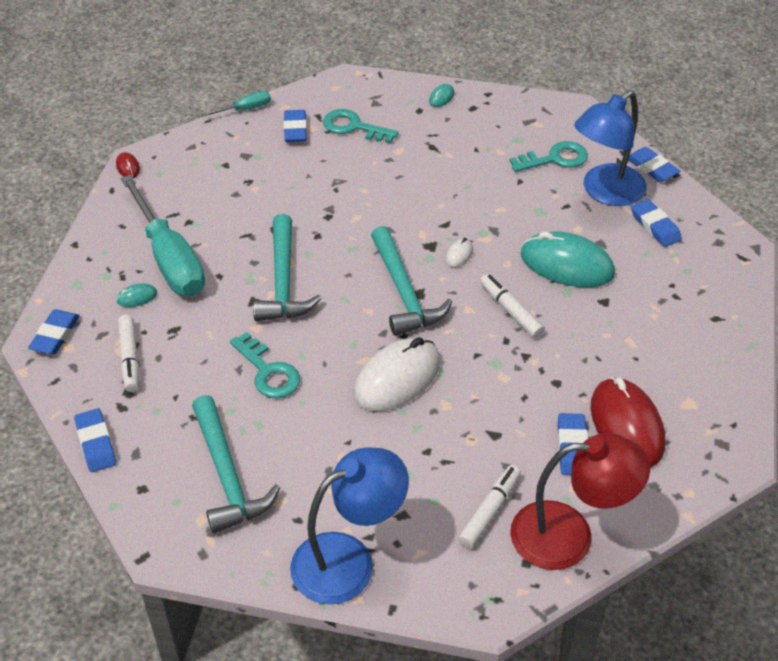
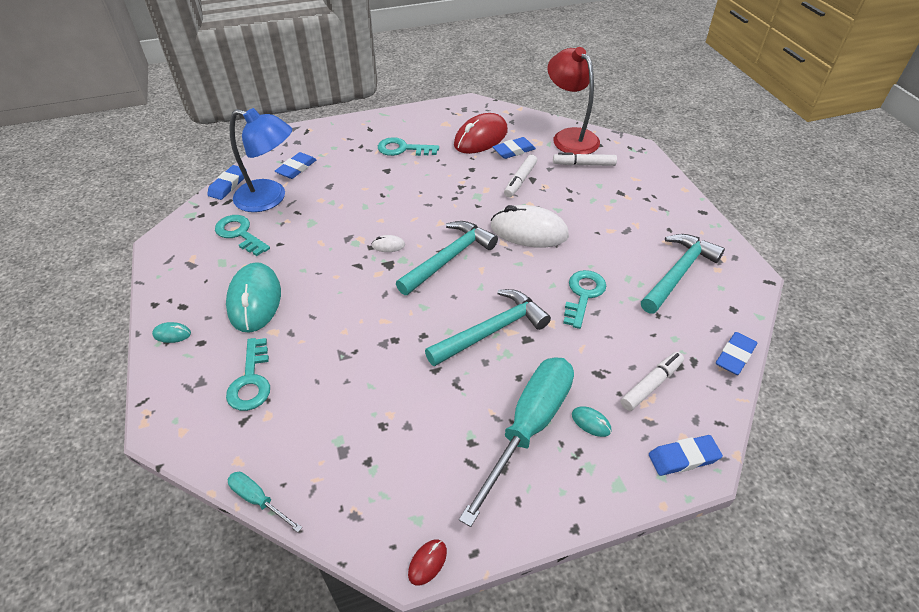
camera: 120 degrees left, 0 degrees up
blue eraser [284,110,307,142] -> none
blue lamp [290,447,409,605] -> none
white marker [480,274,545,338] -> white marker moved to [504,155,537,197]
turquoise mouse [521,231,615,287] -> turquoise mouse moved to [226,262,281,333]
none -> turquoise key [378,137,439,156]

